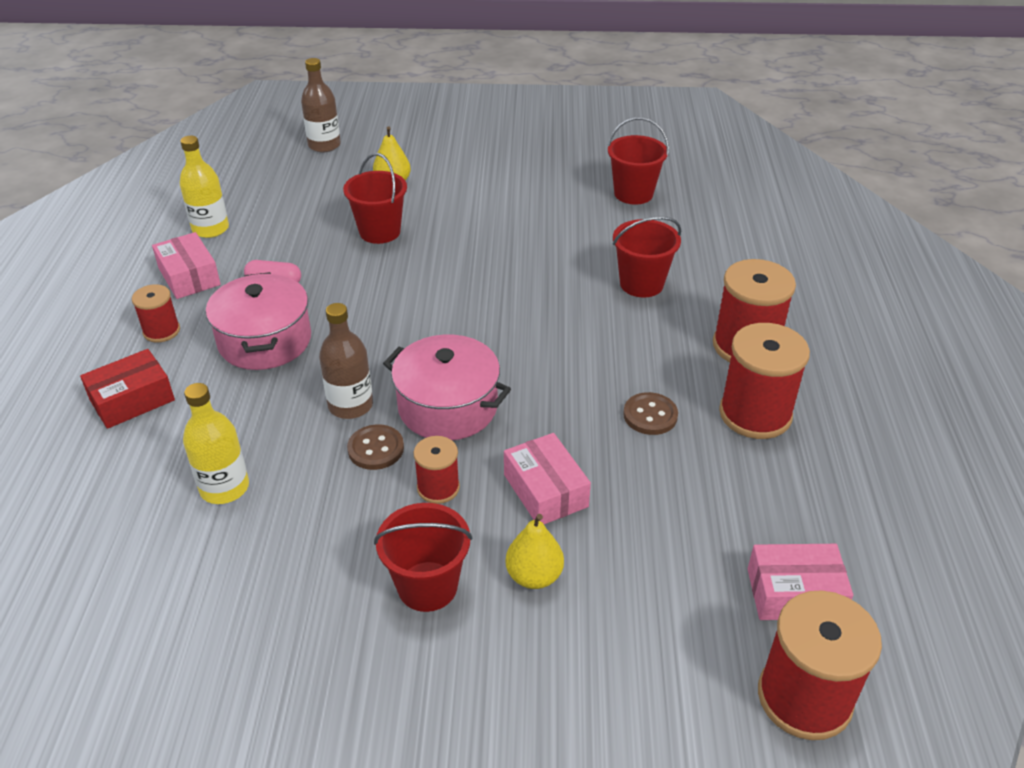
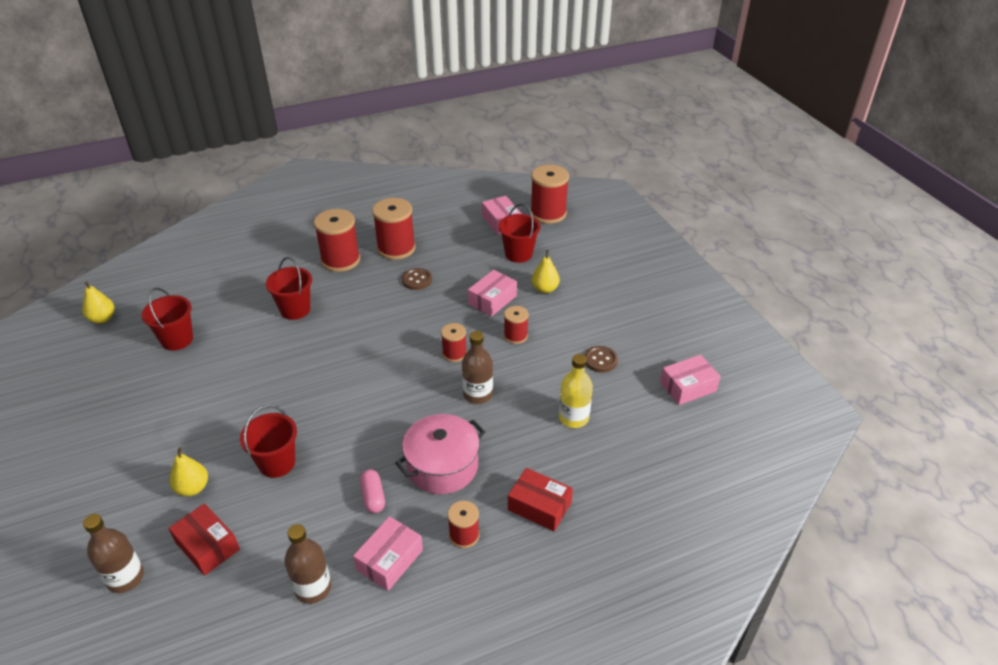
camera: 115 degrees left, 0 degrees up
yellow bottle [180,136,229,238] -> brown bottle [284,524,331,604]
brown button [347,424,404,470] -> brown button moved to [584,346,618,372]
red bucket [374,503,472,612] -> red bucket moved to [498,204,540,263]
pink pot [383,335,511,440] -> red spool [441,323,467,362]
none -> yellow pear [82,281,115,323]
none -> red box [168,503,240,576]
none -> pink box [660,355,721,405]

